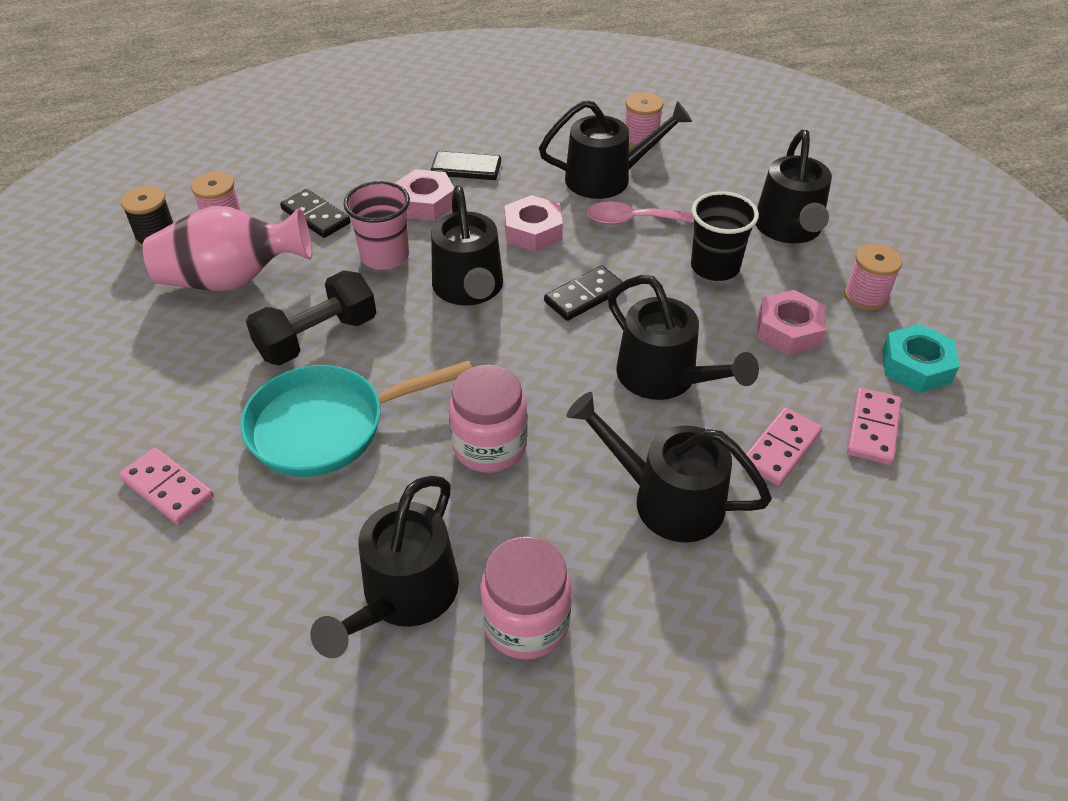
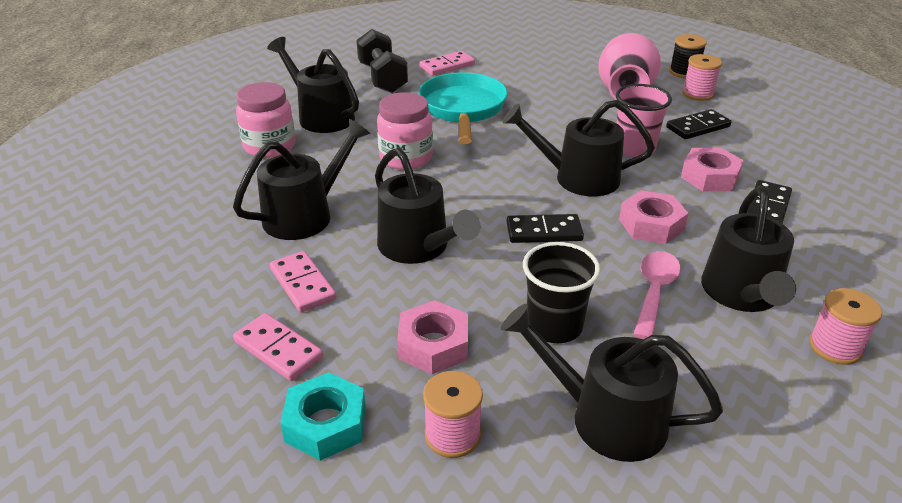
camera: 110 degrees right, 10 degrees down
black dumbbell [246,270,376,365] -> black dumbbell moved to [356,29,408,93]
black domino [544,266,623,321] -> black domino turned 75 degrees counterclockwise [507,214,584,243]
black watering can [608,275,759,400] -> black watering can turned 105 degrees counterclockwise [375,148,480,264]

